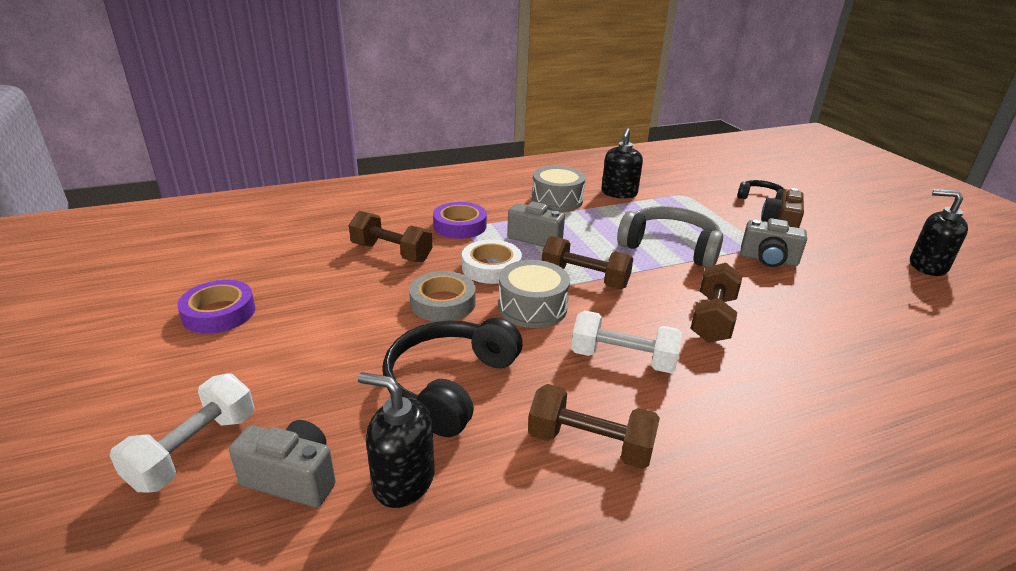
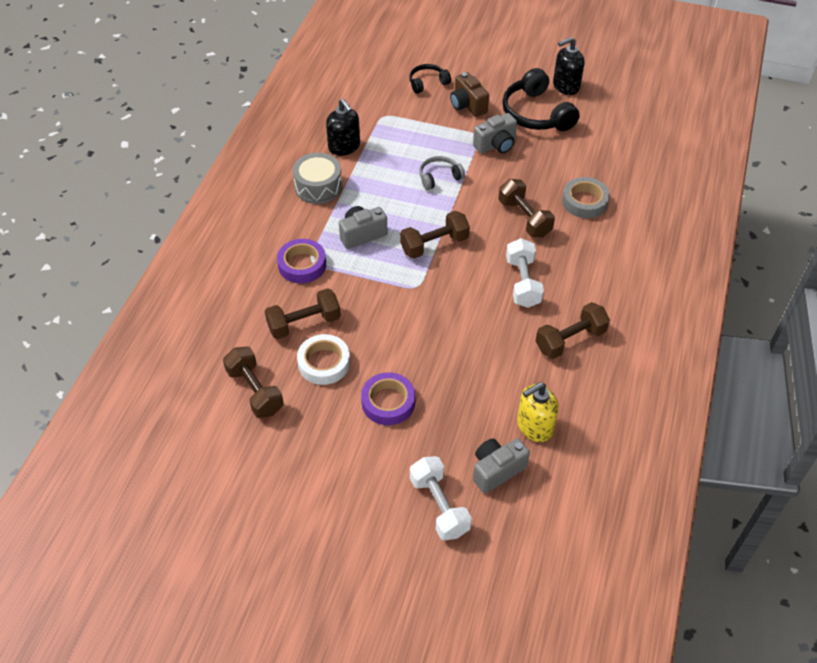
camera: 50 degrees left, 20 degrees up
purple tape [177,280,255,334] -> purple tape moved to [361,372,415,425]
black soap dispenser [358,372,434,508] -> yellow soap dispenser [517,382,559,442]
black headphones [383,318,523,437] -> black headphones moved to [502,68,580,131]
grey tape [409,271,476,322] -> grey tape moved to [562,177,610,218]
white tape [462,240,522,284] -> white tape moved to [297,334,350,385]
grey drum [498,260,570,328] -> none
white dumbbell [571,311,682,373] -> white dumbbell turned 60 degrees counterclockwise [506,238,544,308]
grey headphones [617,206,723,268] -> grey headphones [419,156,465,190], size x0.55
none -> brown dumbbell [223,347,284,418]

